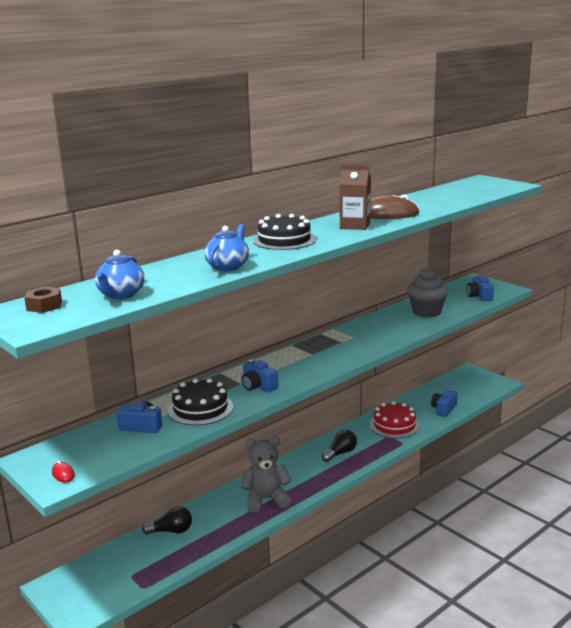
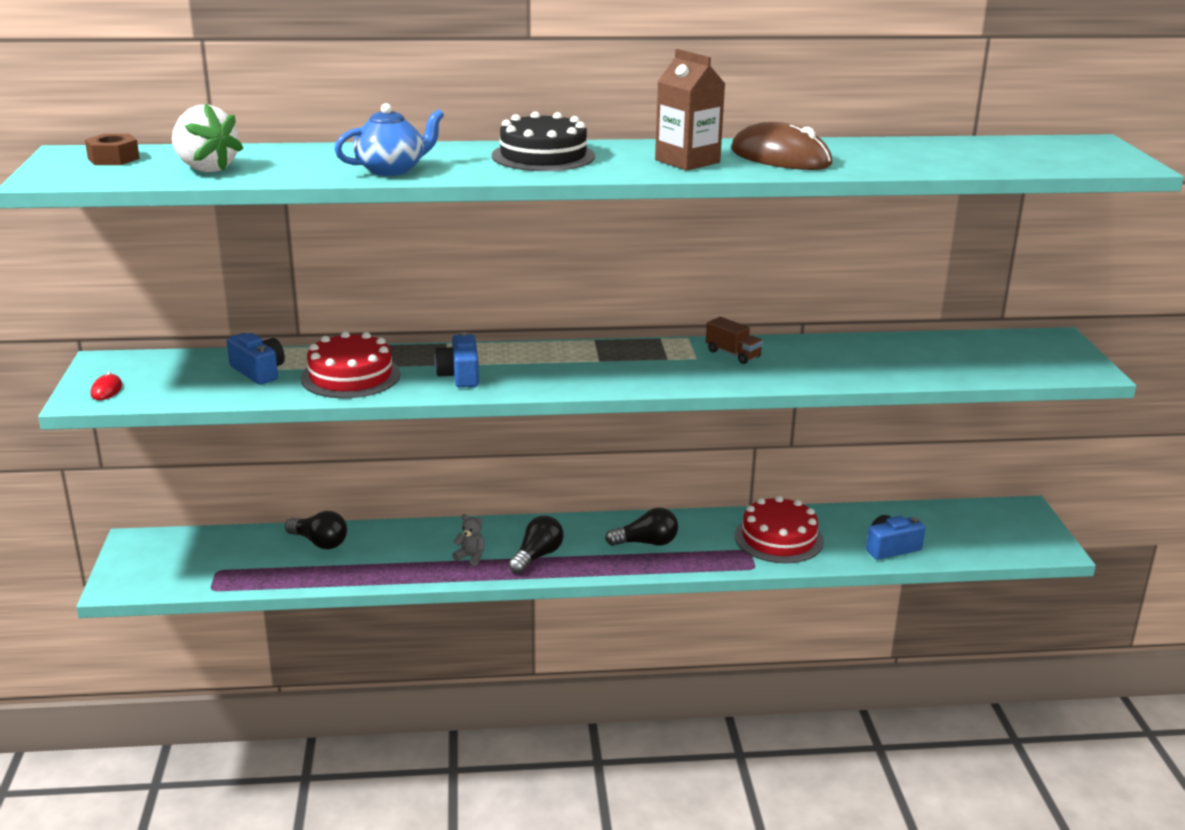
camera: 35 degrees right, 5 degrees up
blue teapot [95,250,145,299] -> white strawberry [172,103,243,172]
black cake [168,378,233,425] -> red cake [300,331,401,398]
grey teddy bear [241,436,292,513] -> grey teddy bear [452,514,485,566], size x0.43
grey cupcake [407,267,448,318] -> none
blue camera [467,275,494,301] -> none
none -> black light bulb [509,516,564,574]
none -> brown truck [706,317,763,364]

